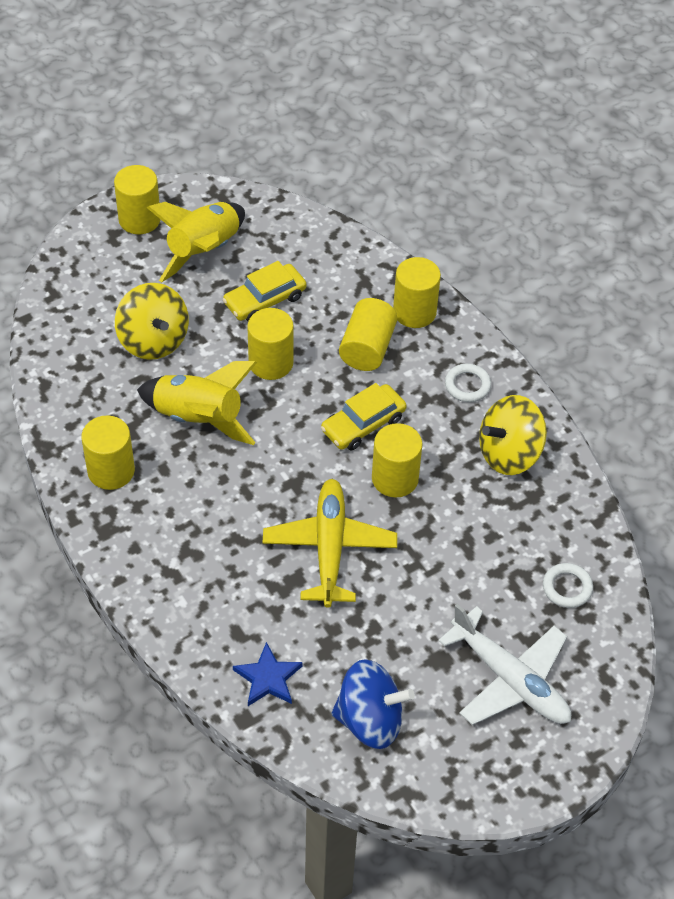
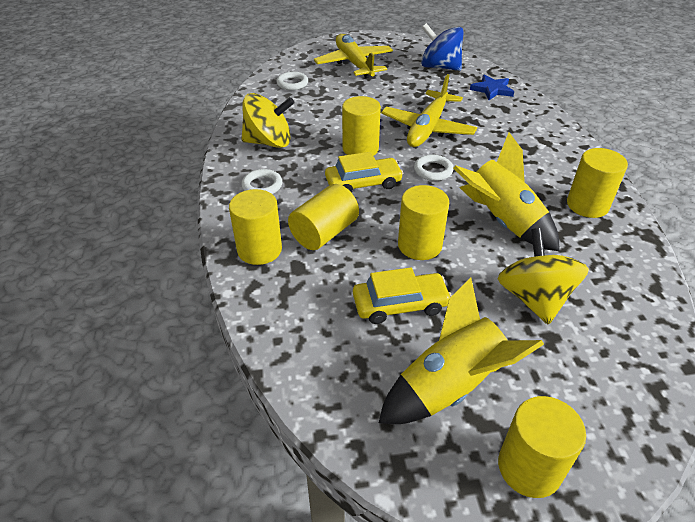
camera: 155 degrees left, 10 degrees down
white plane [438,604,571,725] -> yellow plane [314,34,393,78]
none -> white ring [414,155,453,181]

